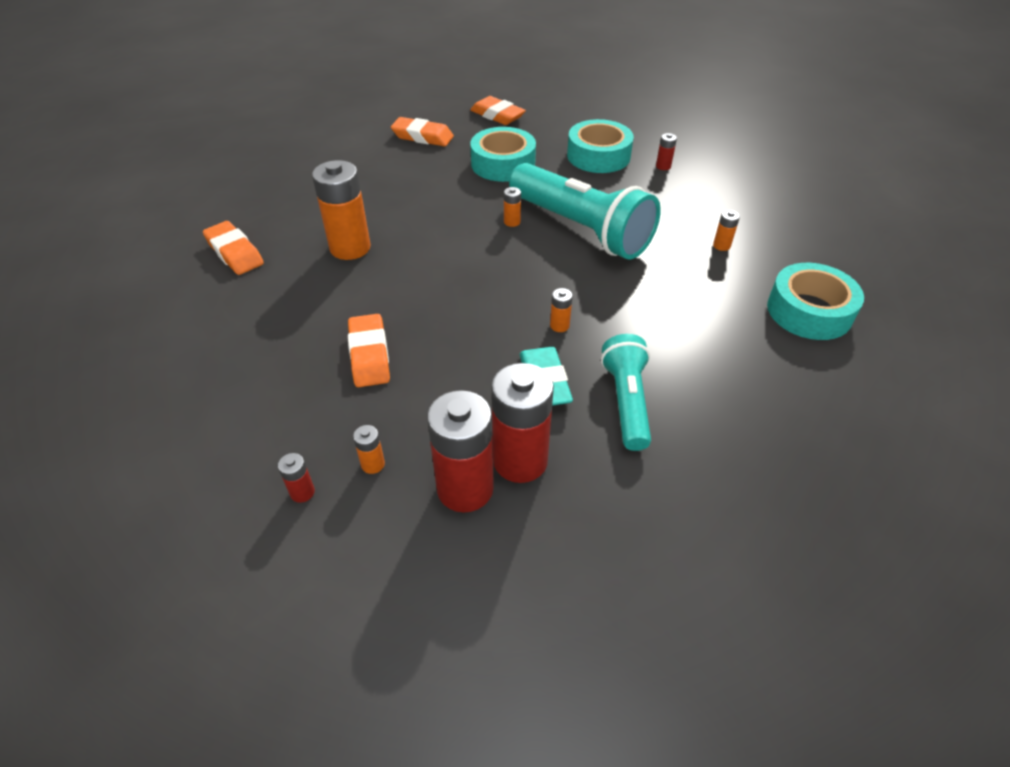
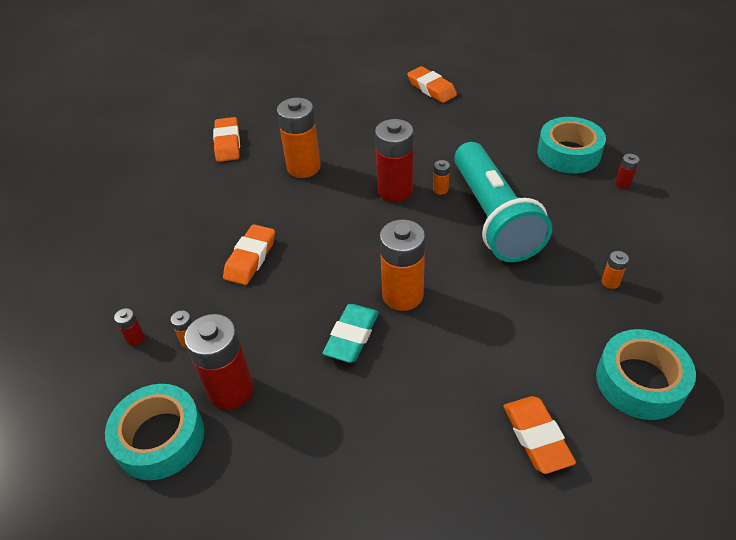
camera: 35 degrees right, 0 degrees up
orange eraser [470,96,526,125] -> orange eraser moved to [504,396,576,474]
turquoise tape [470,127,536,182] -> turquoise tape moved to [105,384,204,480]
red battery [491,363,554,483] -> red battery moved to [375,119,414,202]
orange battery [550,288,573,332] -> orange battery [380,219,425,311], size x2.33
turquoise flashlight [601,334,651,451] -> none

